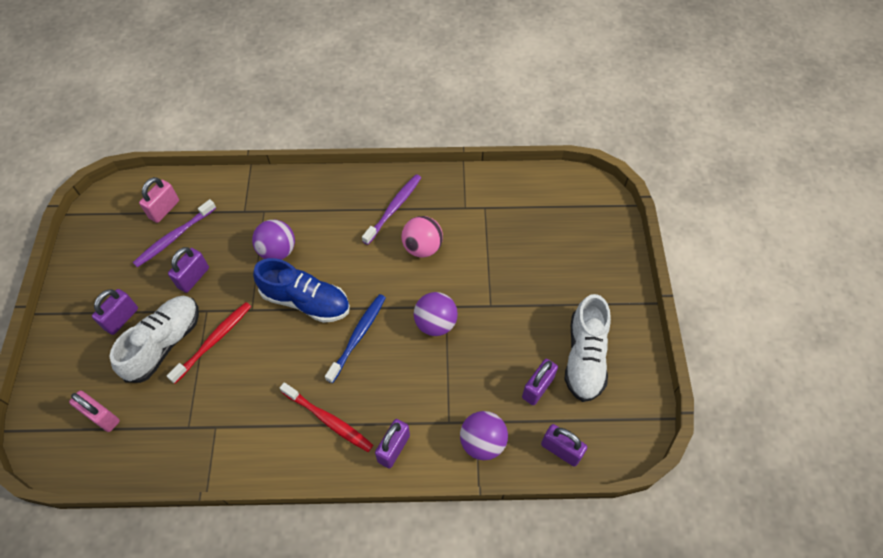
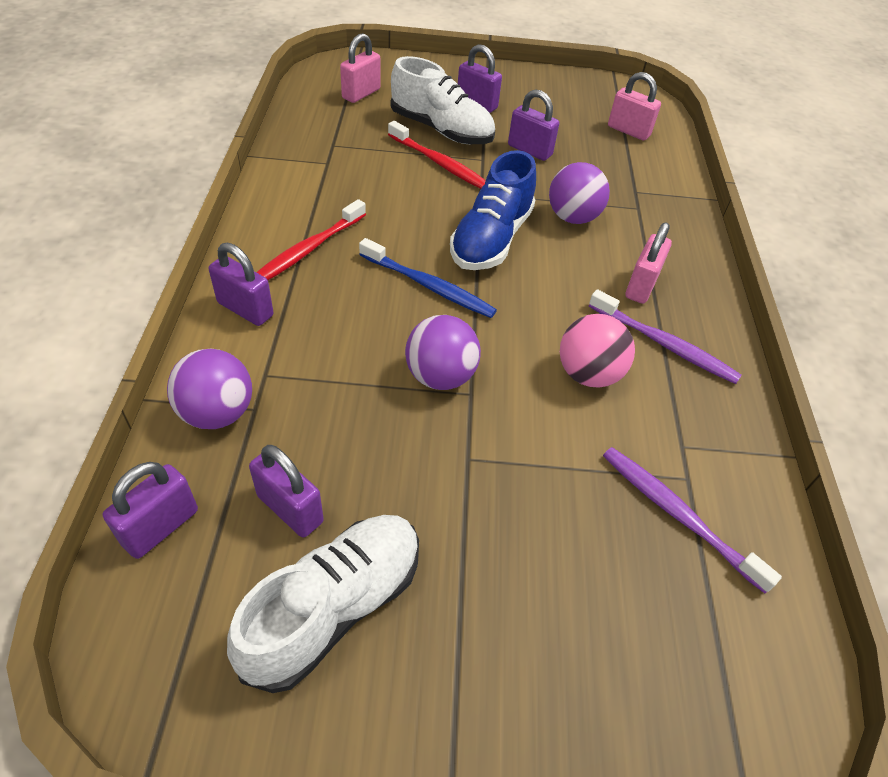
camera: 90 degrees right, 10 degrees down
purple toothbrush [133,199,216,267] -> purple toothbrush moved to [603,447,782,594]
white shoe [564,294,611,402] -> white shoe turned 120 degrees clockwise [227,515,419,693]
none -> pink padlock [625,222,672,304]

